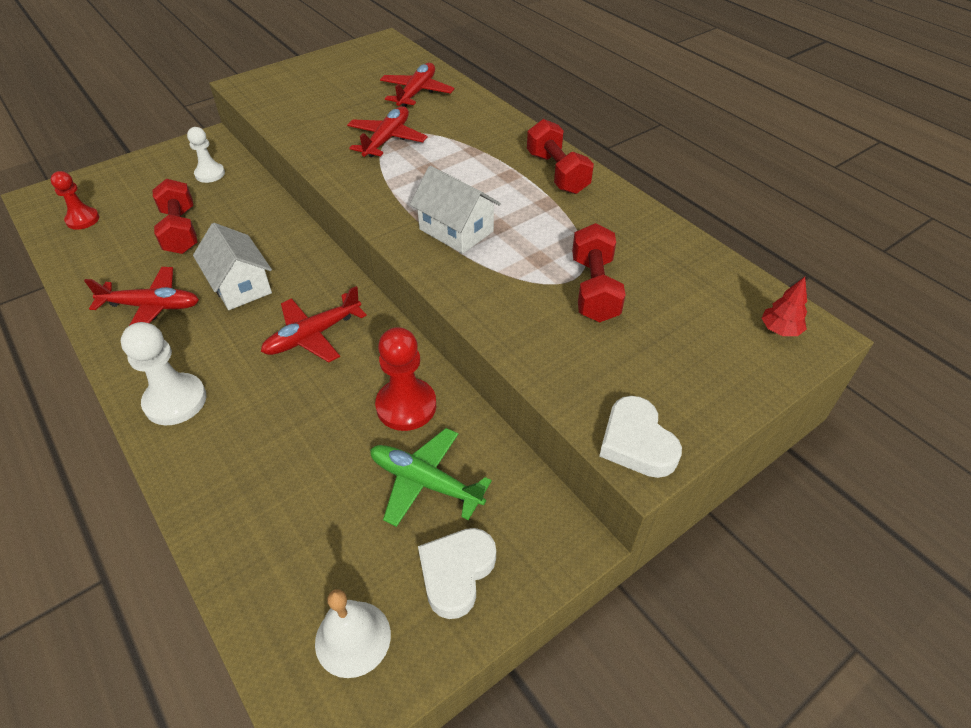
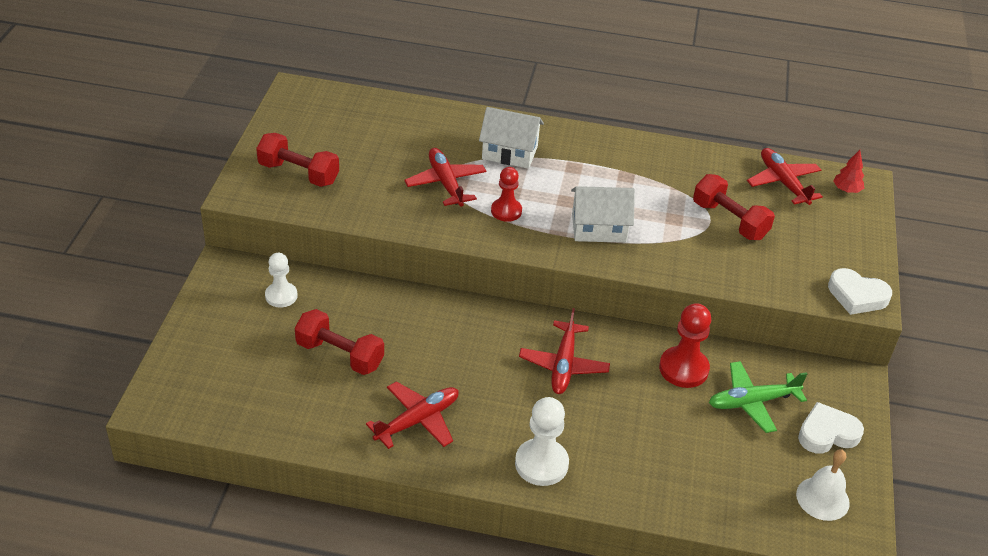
camera: 45 degrees left, 5 degrees down
red pawn [50,171,99,230] -> red pawn moved to [491,167,522,222]
white house [193,223,272,310] -> white house moved to [479,107,544,169]
red plane [380,63,455,107] -> red plane moved to [747,148,823,205]
white heart [418,528,496,619] -> white heart turned 90 degrees clockwise [798,402,864,454]
red dumbbell [527,119,594,194] -> red dumbbell moved to [256,133,339,187]

